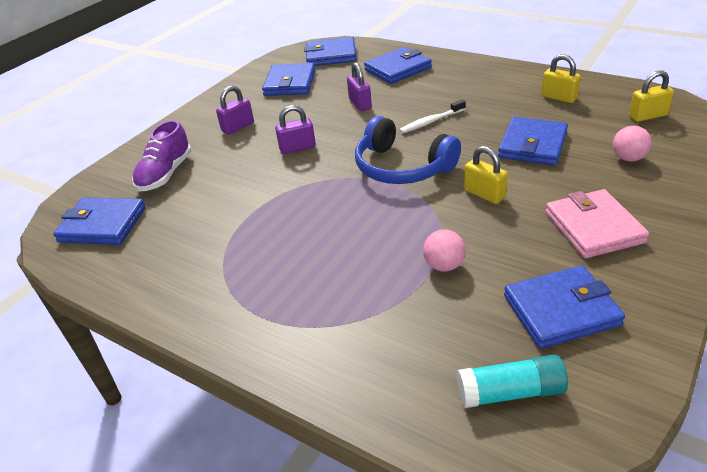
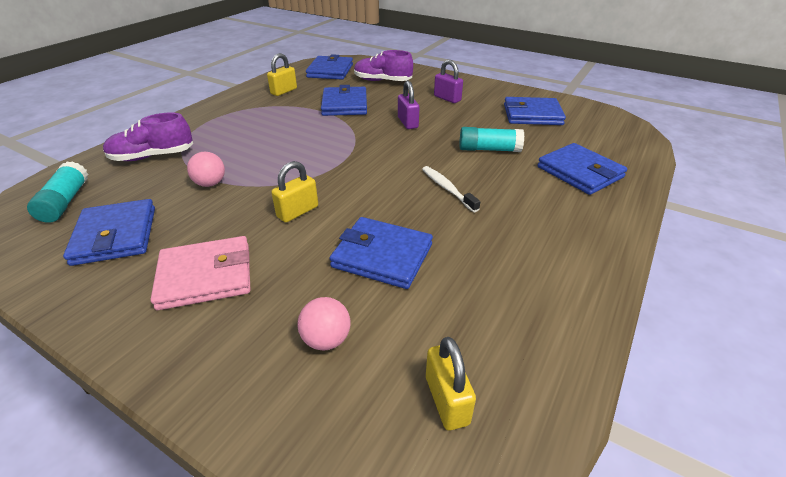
camera: 85 degrees right, 0 degrees up
blue wallet [304,37,357,66] -> blue wallet moved to [321,85,367,116]
purple padlock [347,62,372,111] -> turquoise glue stick [459,127,524,152]
blue headphones [355,116,461,184] -> none
yellow padlock [541,54,581,103] -> yellow padlock moved to [267,53,297,96]
none -> purple shoe [103,113,193,161]

